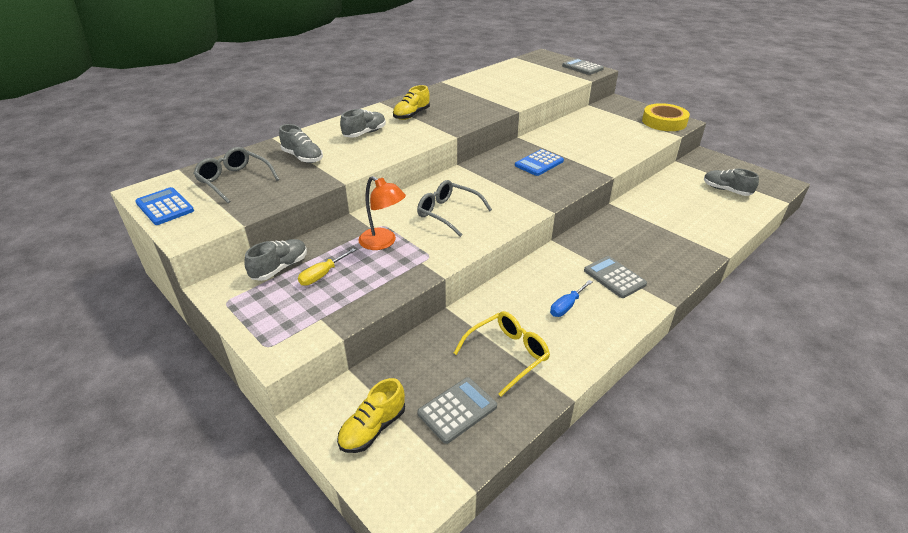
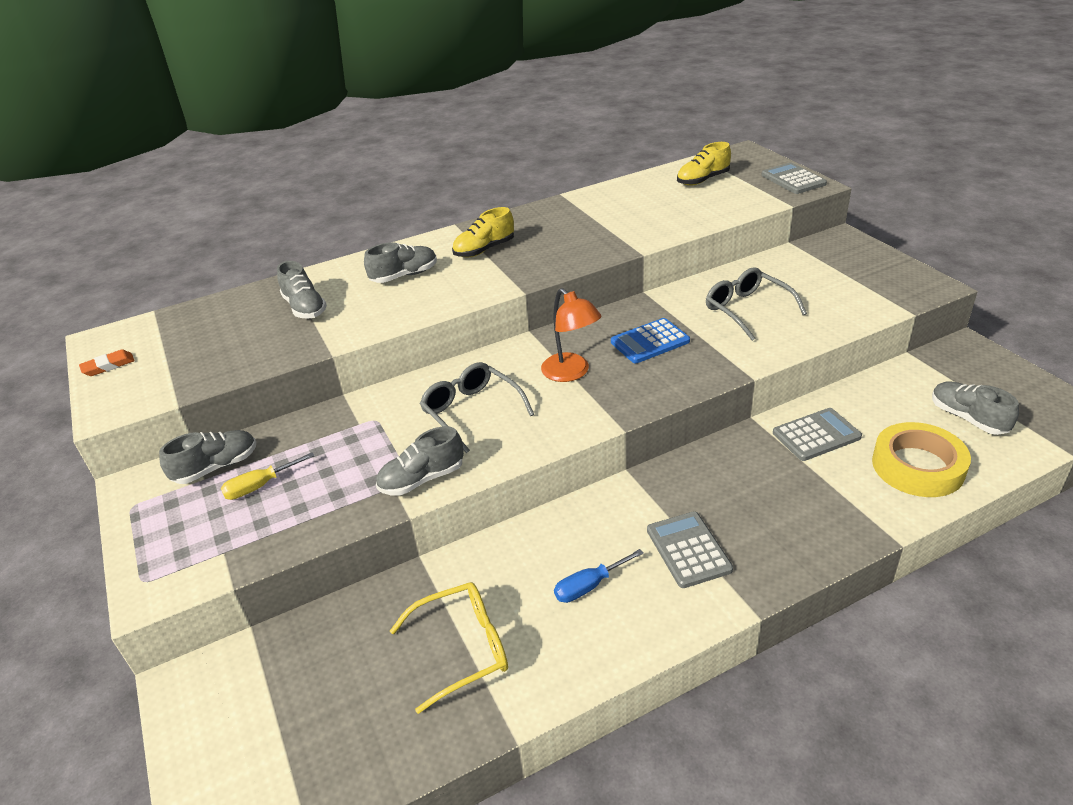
camera: 20 degrees right, 0 degrees up
blue calculator [135,187,194,225] -> orange eraser [79,349,135,376]
grey glasses [193,147,280,203] -> grey glasses moved to [706,267,807,341]
yellow shoe [337,378,405,453] -> yellow shoe moved to [677,142,731,186]
orange lamp [358,176,406,250] -> orange lamp moved to [541,288,602,382]
grey calculator [417,377,497,444] -> grey calculator moved to [773,408,862,461]
yellow tape [642,103,690,131] -> yellow tape moved to [872,422,971,497]
none -> grey shoe [376,426,464,496]

